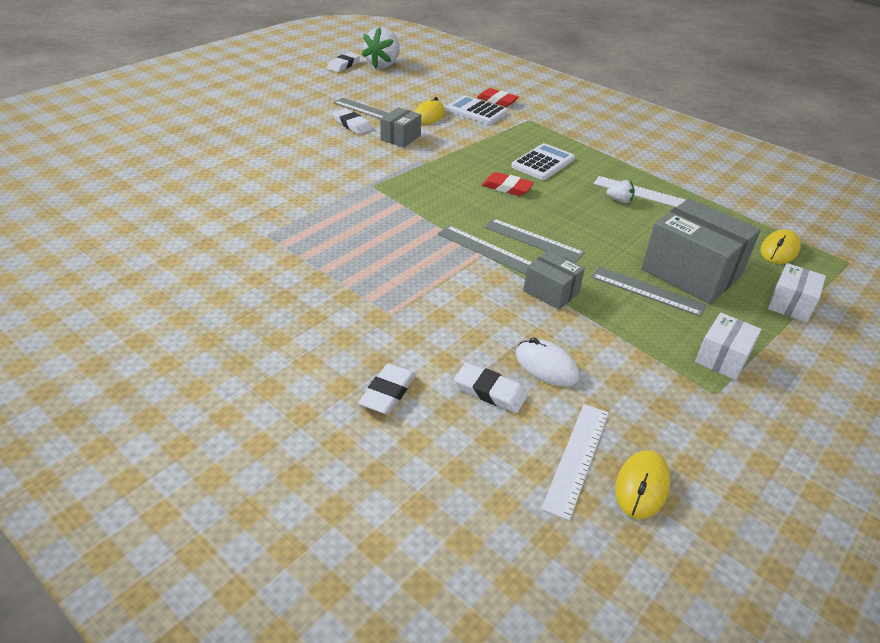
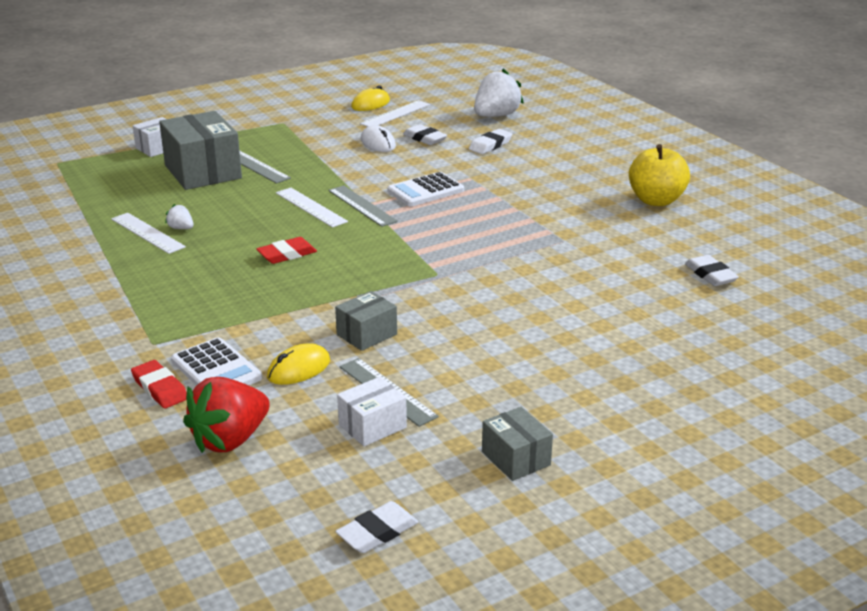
camera: 160 degrees left, 10 degrees down
white eraser [333,108,372,134] -> white eraser moved to [685,255,739,286]
white strawberry [362,27,400,69] -> white strawberry moved to [474,69,524,117]
red eraser [482,172,534,196] -> red eraser turned 75 degrees counterclockwise [256,237,317,264]
grey ruler [484,218,585,263] -> white ruler [276,188,348,228]
white calculator [511,143,575,180] -> white calculator moved to [387,172,464,206]
grey box [523,251,585,310] -> grey box moved to [482,407,553,481]
white box [695,312,761,380] -> white box moved to [337,377,407,447]
yellow mouse [760,229,801,264] -> none
none -> red strawberry [183,377,270,453]
none -> yellow apple [629,144,690,206]

